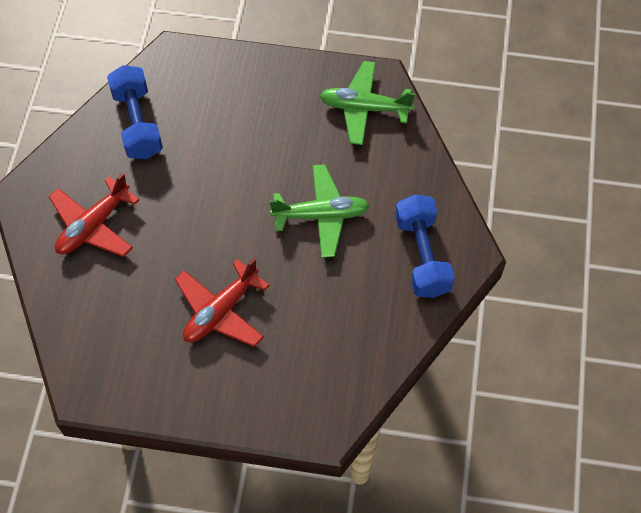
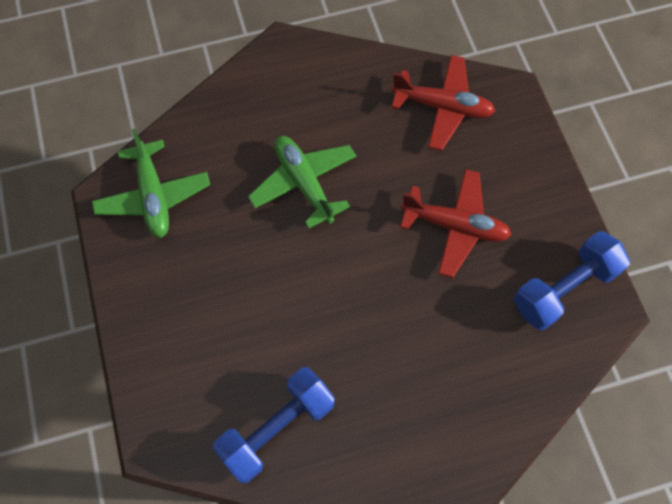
camera: 115 degrees left, 5 degrees up
red plane [49,173,139,257] -> red plane moved to [391,55,495,151]
blue dumbbell [395,194,455,298] -> blue dumbbell moved to [514,231,630,331]

